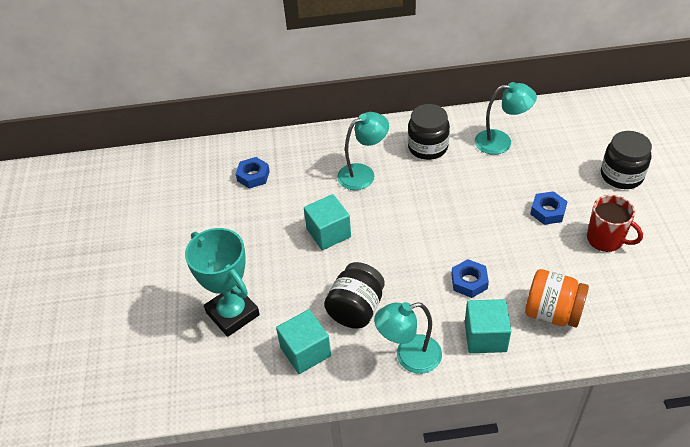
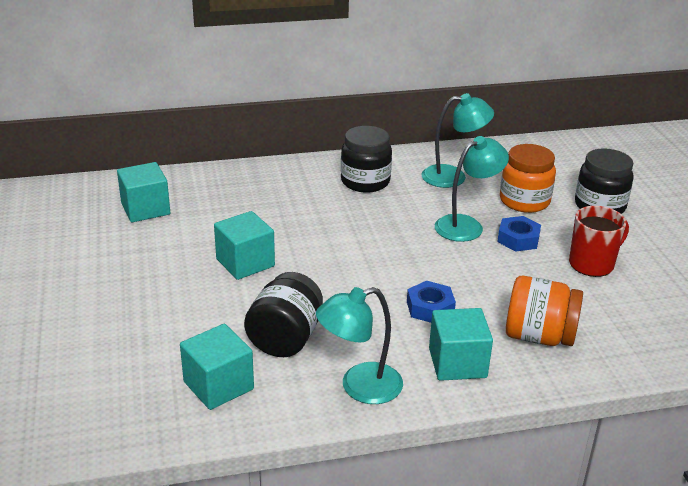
camera: 10 degrees left, 15 degrees down
turquoise trophy [185,228,260,337] -> none
blue nut [236,157,270,189] -> turquoise cube [117,162,170,222]
turquoise lamp [337,112,389,190] -> turquoise lamp moved to [435,136,509,242]
red mug [587,195,643,252] -> red mug turned 60 degrees counterclockwise [569,206,629,277]
none -> orange jar [500,144,556,213]

